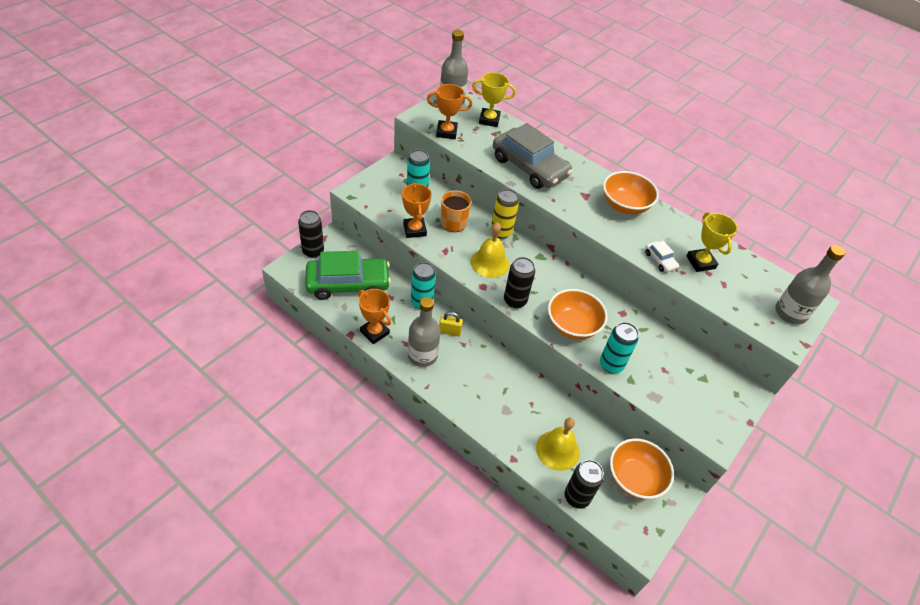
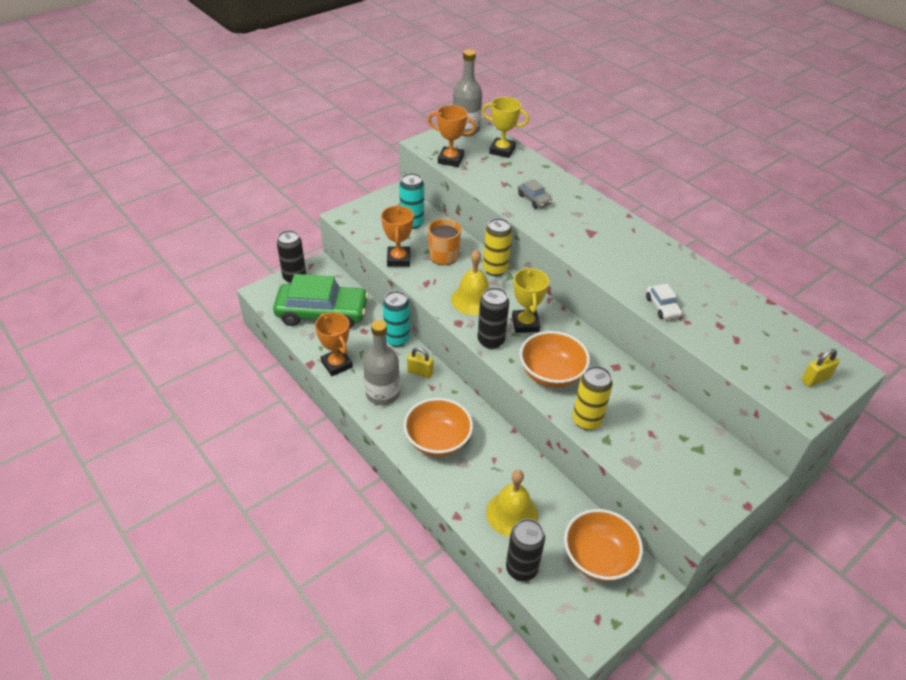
camera: 15 degrees right, 5 degrees down
grey car [493,123,573,189] -> grey car [518,179,552,209], size x0.42
turquoise can [600,322,639,374] -> yellow can [572,366,613,430]
orange bowl [603,171,659,215] -> orange bowl moved to [404,398,473,457]
yellow trophy [686,212,738,272] -> yellow trophy moved to [512,267,549,333]
grey bottle [775,245,845,325] -> yellow padlock [801,349,839,387]

